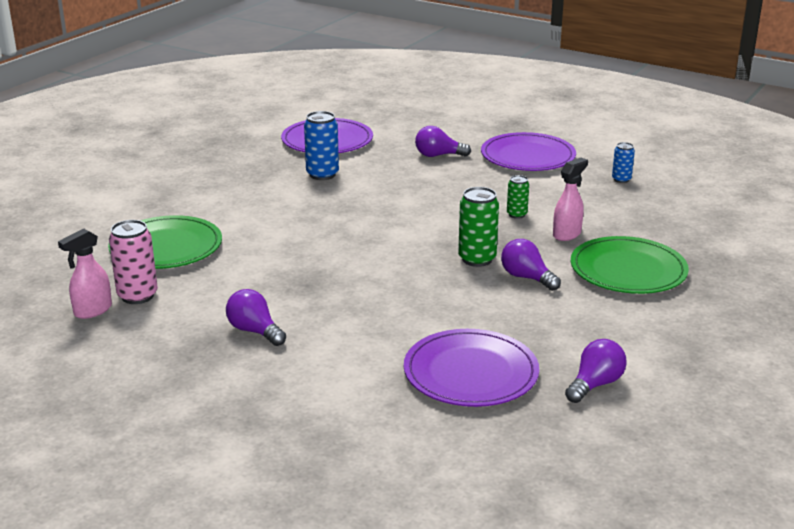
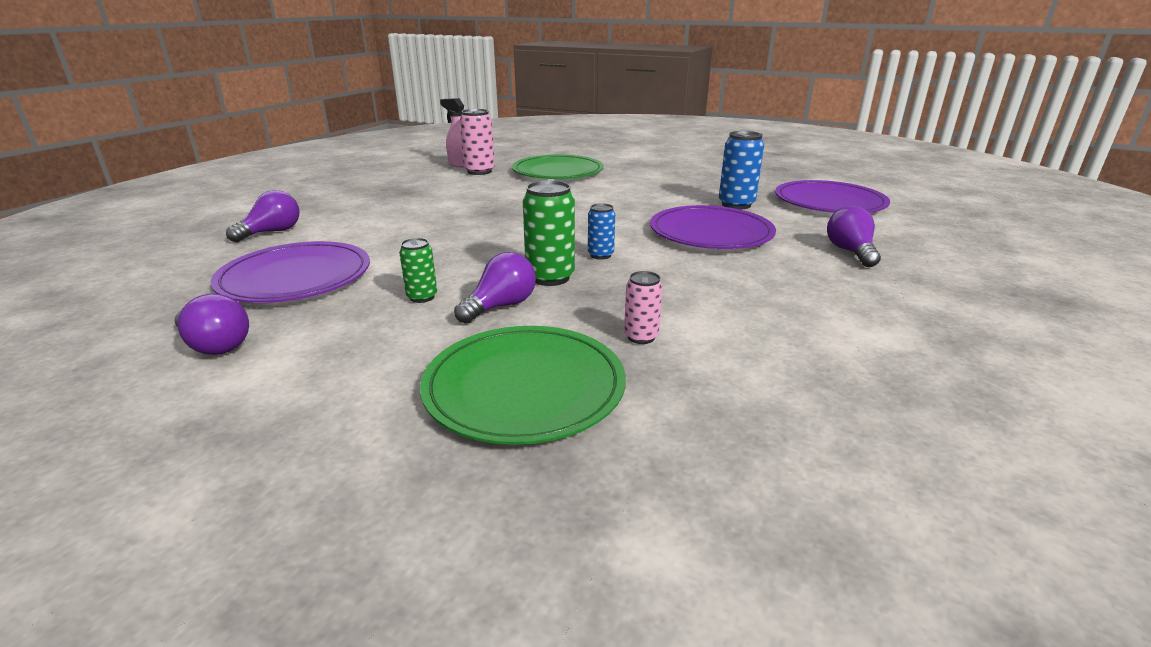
camera: 85 degrees right, 0 degrees up
purple light bulb [226,289,286,346] -> purple light bulb moved to [226,190,299,242]
purple plate [481,132,576,171] -> purple plate moved to [650,205,776,249]
green can [507,175,529,219] -> green can moved to [399,238,437,303]
pink spray bottle [553,158,588,241] -> pink can [624,271,663,344]
blue can [612,142,635,183] -> blue can moved to [588,203,615,260]

